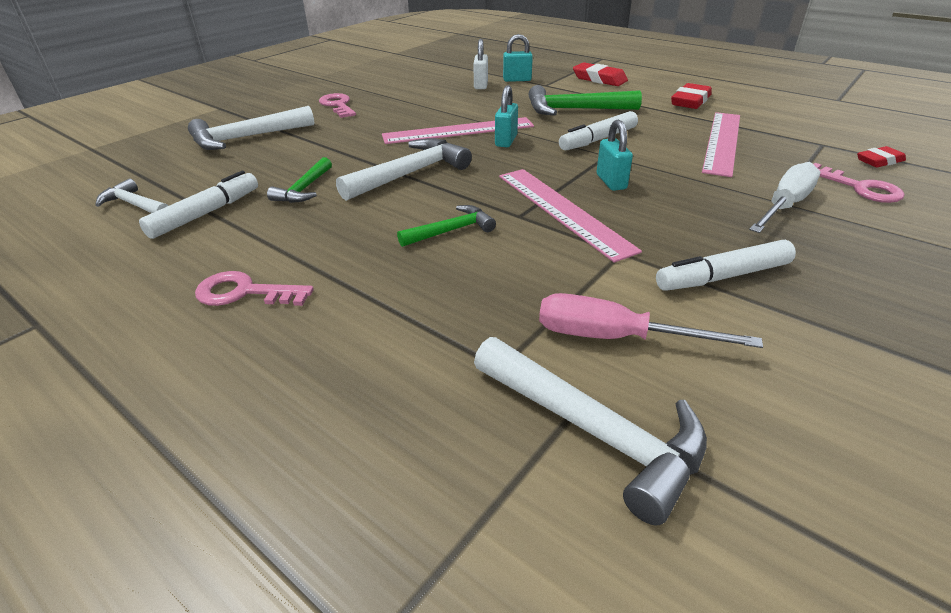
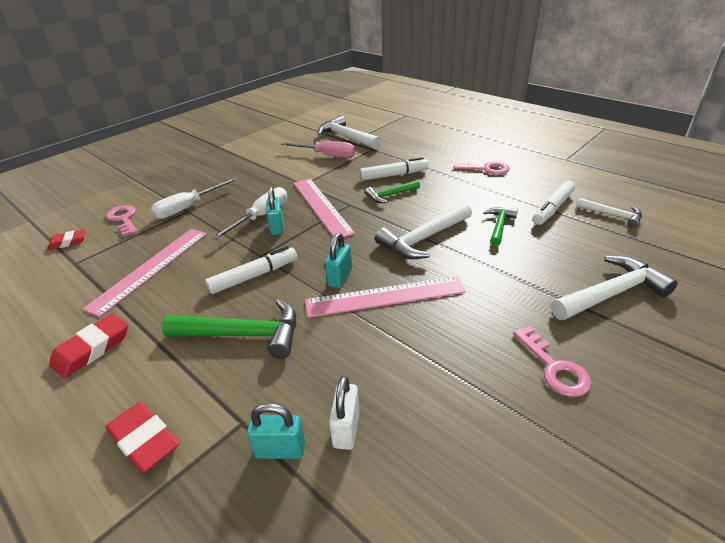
camera: 175 degrees left, 0 degrees up
white marker [656,240,796,291] -> white marker moved to [359,157,429,181]
none -> white screwdriver [211,187,287,240]

